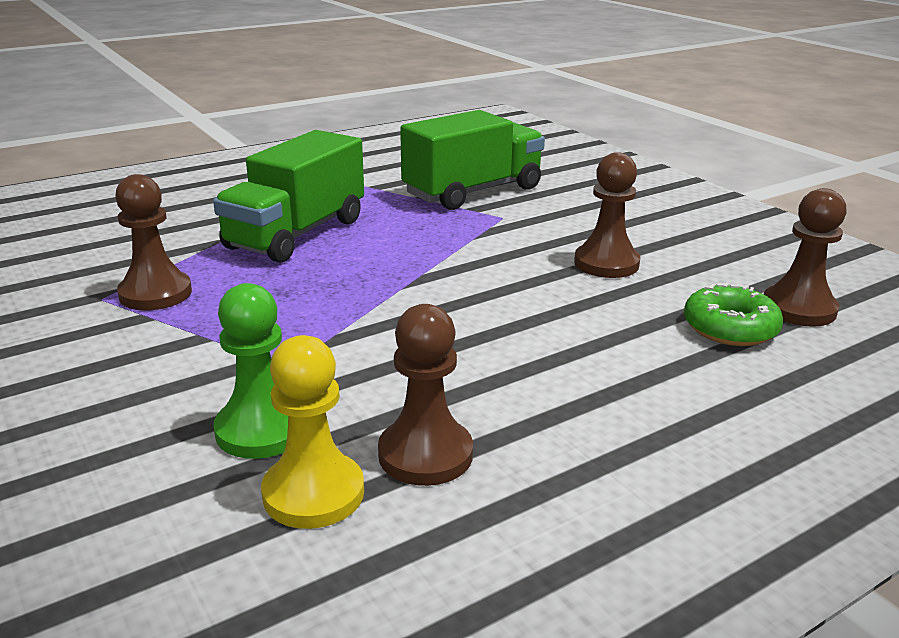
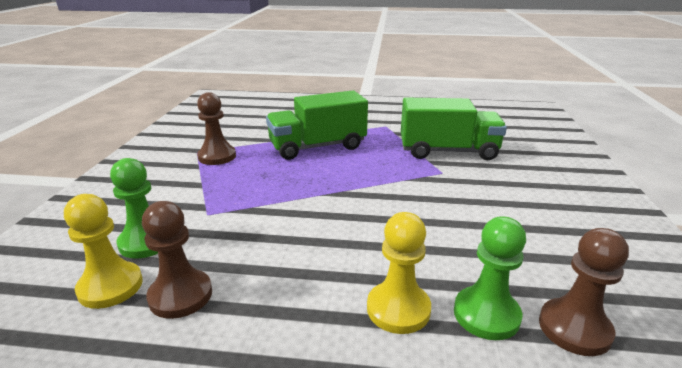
camera: 40 degrees right, 0 degrees up
brown pawn [574,152,640,278] -> none
green donut [684,283,783,346] -> green pawn [454,217,526,340]
none -> yellow pawn [367,212,431,334]

